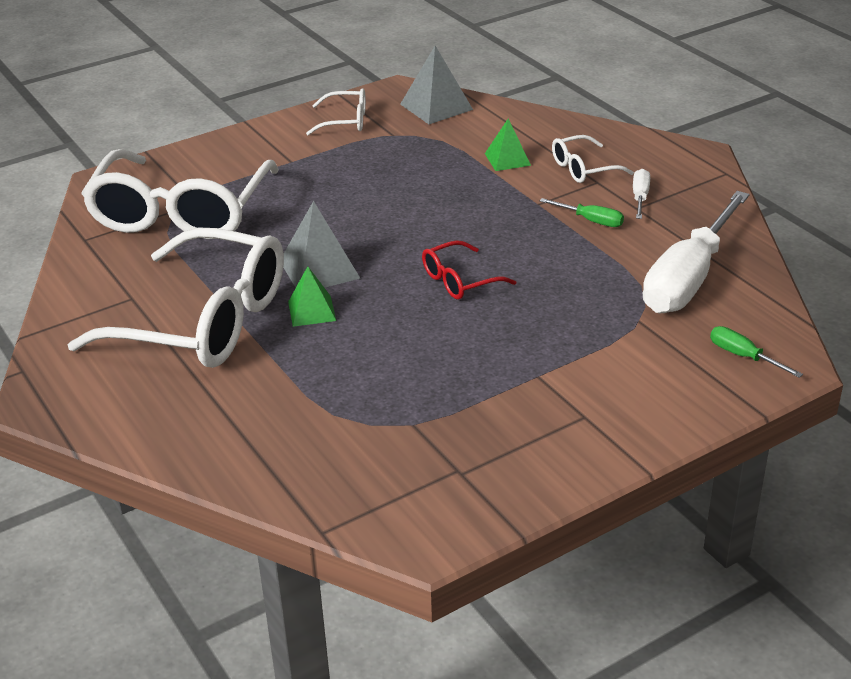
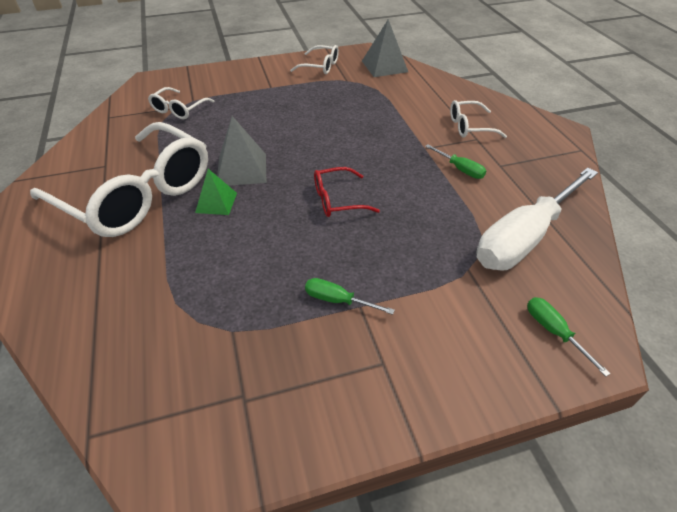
camera: 15 degrees right, 10 degrees up
white glasses [81,149,279,239] -> white glasses [148,87,215,120], size x0.44
green pyramid [485,118,531,171] -> none
white screwdriver [633,169,650,219] -> none
none -> green screwdriver [305,278,395,315]

